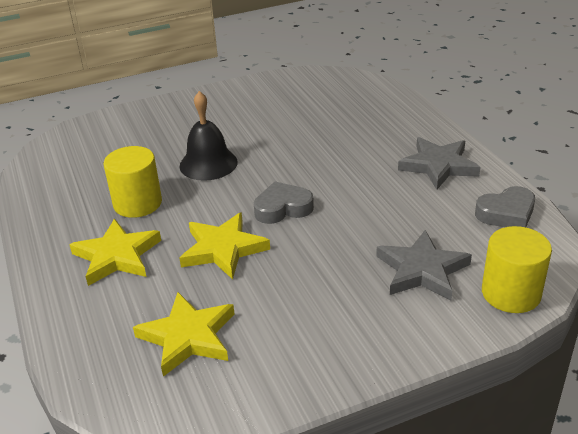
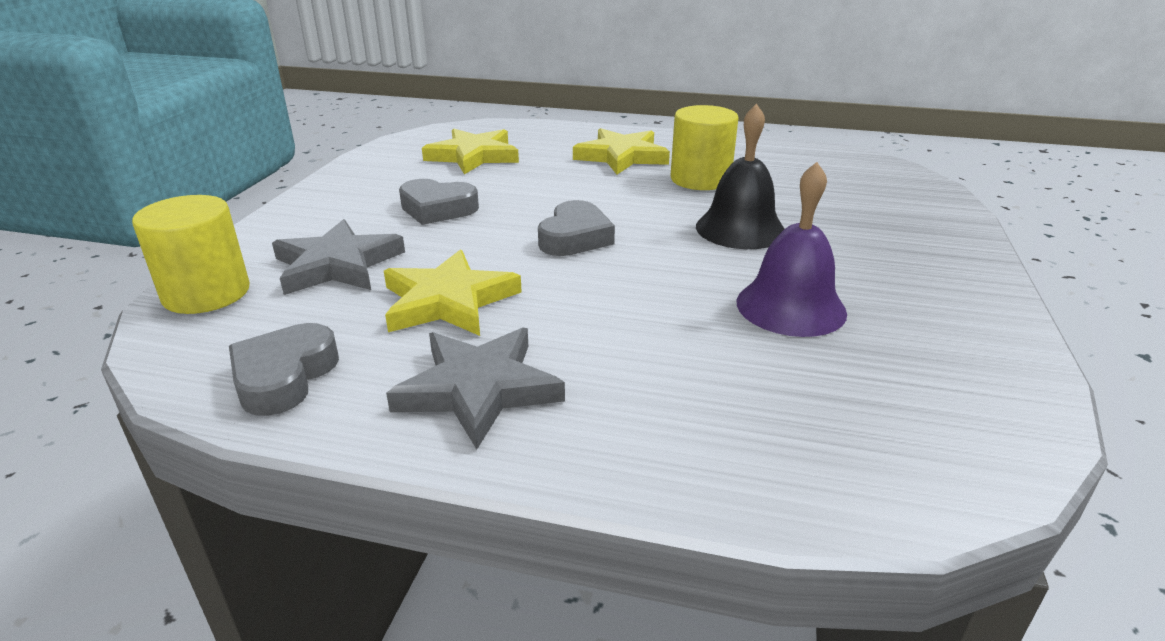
camera: 125 degrees right, 5 degrees down
yellow star [180,212,270,279] -> yellow star moved to [384,249,522,336]
none -> grey heart [399,179,479,225]
none -> purple bell [737,162,847,337]

